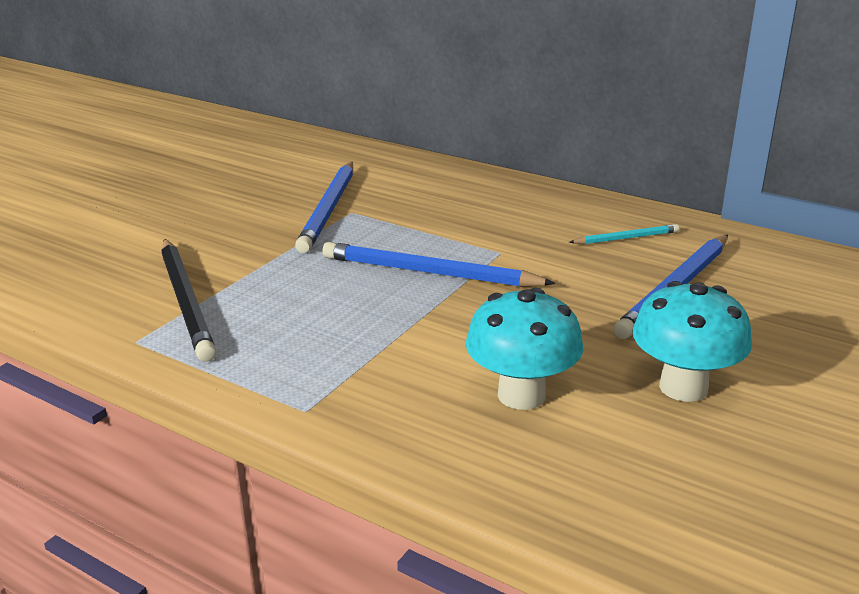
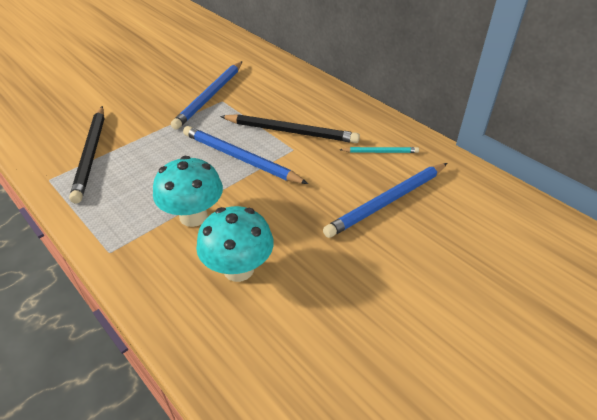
camera: 15 degrees right, 15 degrees up
turquoise mushroom [632,281,752,402] -> turquoise mushroom moved to [153,156,223,227]
none -> black pencil [220,114,360,143]

